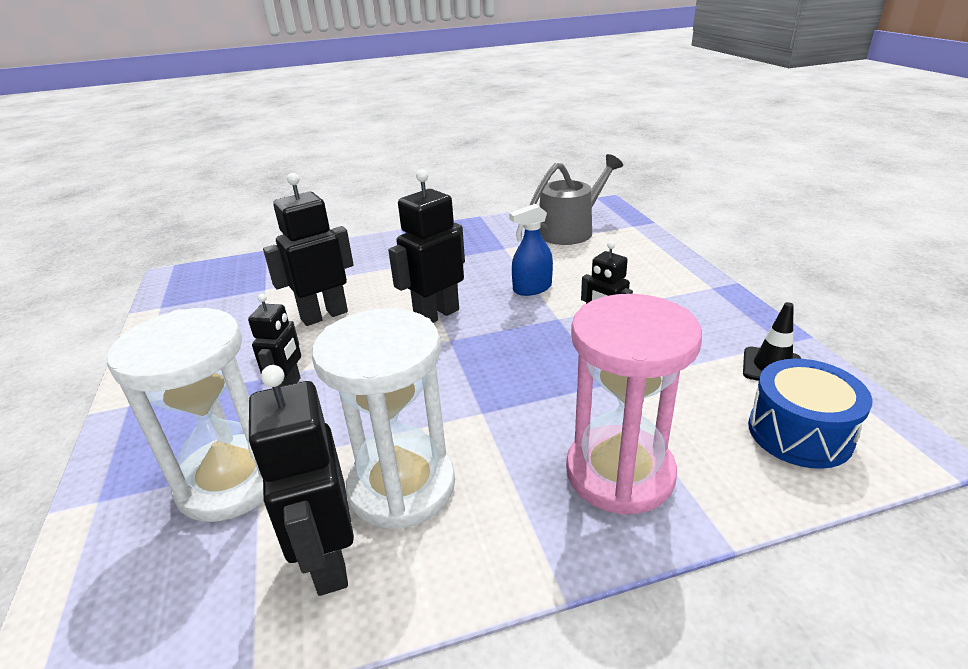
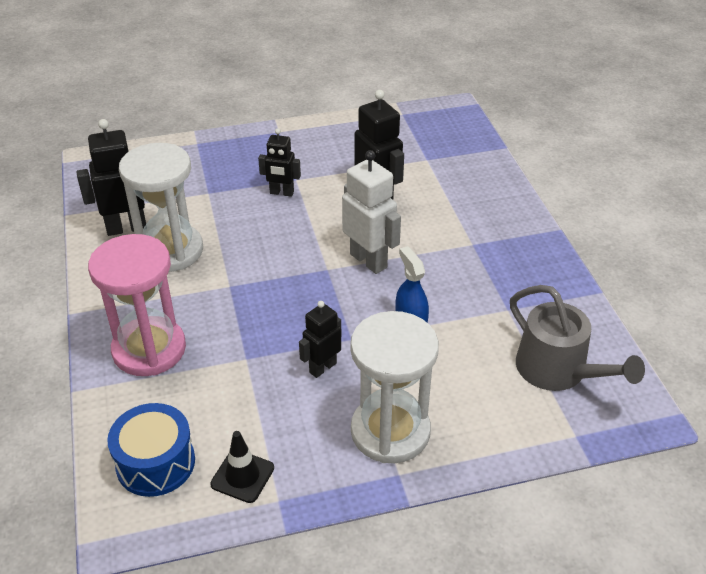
camera: 90 degrees right, 10 degrees up
white hourglass [107,308,264,522] -> white hourglass moved to [350,311,439,464]
black robot [388,169,465,323] -> white robot [342,150,401,274]

